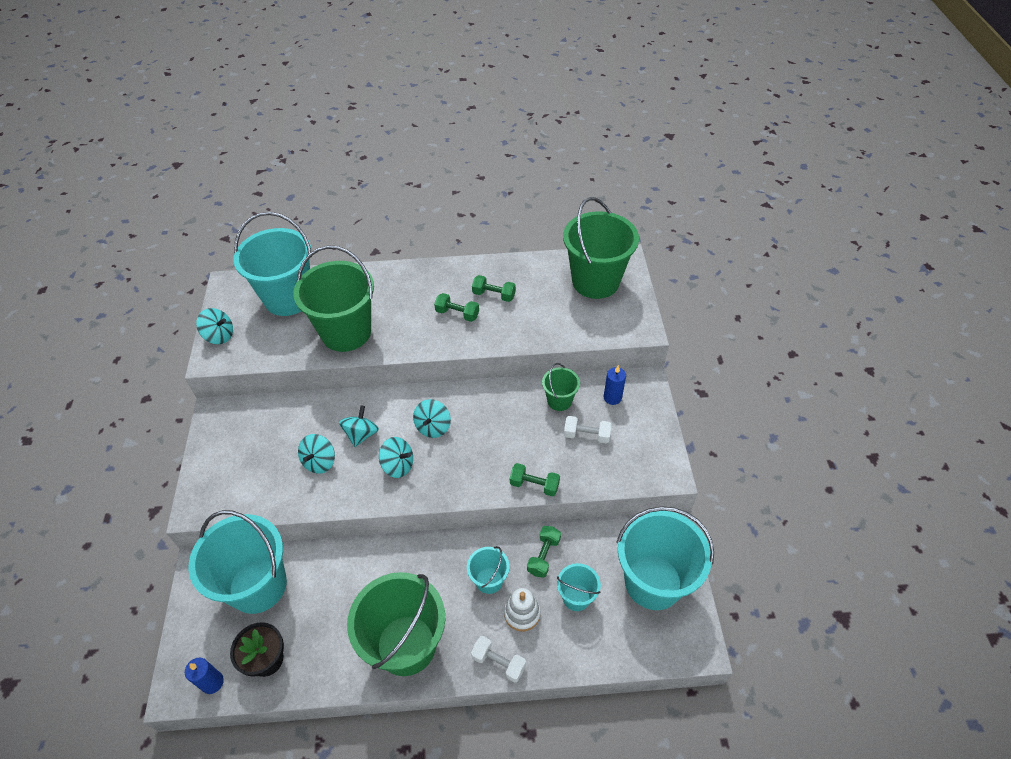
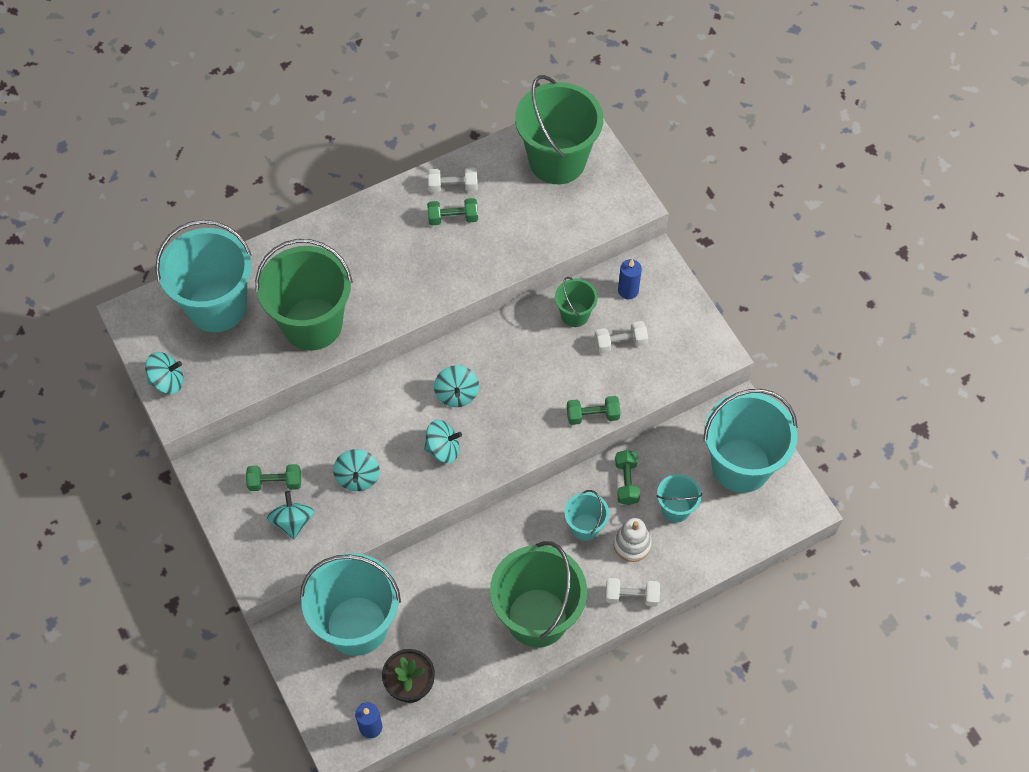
camera: 25 degrees left, 10 degrees up
turquoise spinning top [339,406,379,447] -> turquoise spinning top moved to [267,491,314,539]
green dumbbell [434,293,479,322] -> green dumbbell moved to [246,464,301,491]
none -> white dumbbell [428,167,478,193]

